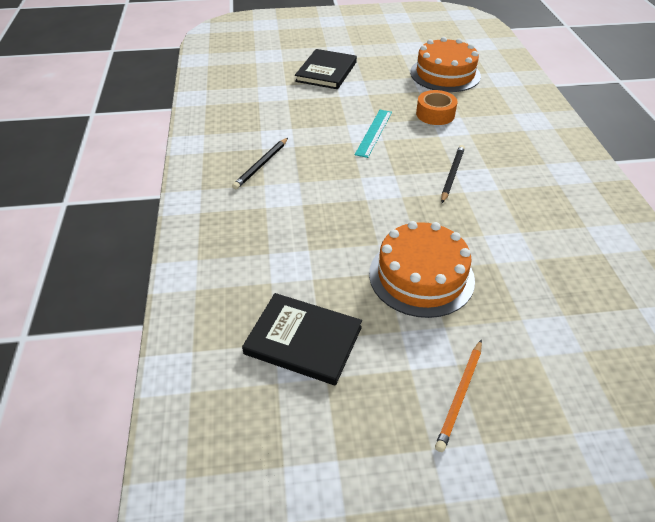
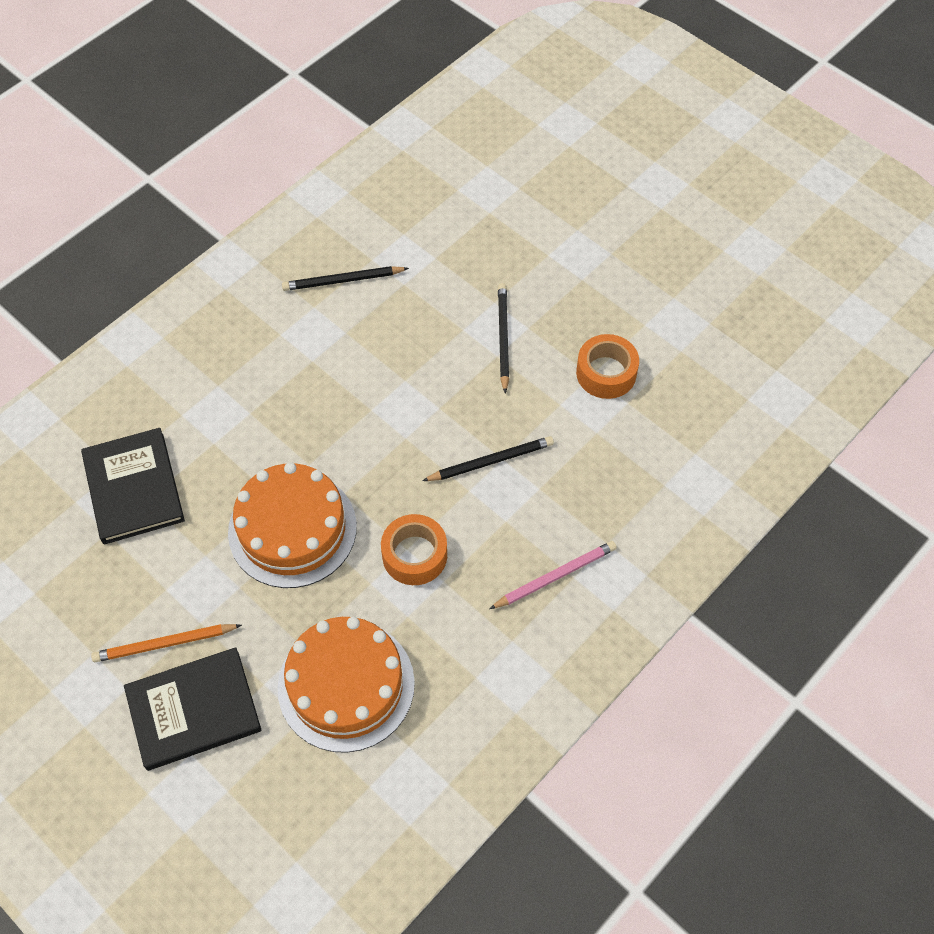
camera: 50 degrees right, 15 degrees up
black book [295,49,357,89] -> black book moved to [124,647,261,771]
turquoise ruler [355,110,392,158] -> black pencil [498,283,509,394]
orange cake [410,37,481,92] -> orange cake moved to [277,617,415,753]
none -> orange tape [381,514,447,585]
none -> pink pencil [489,541,617,609]

